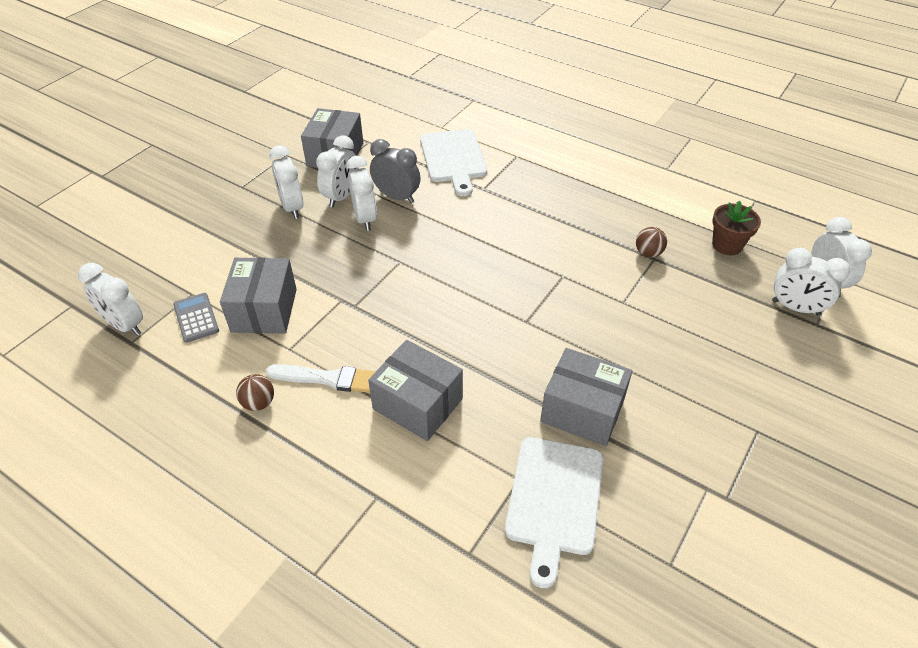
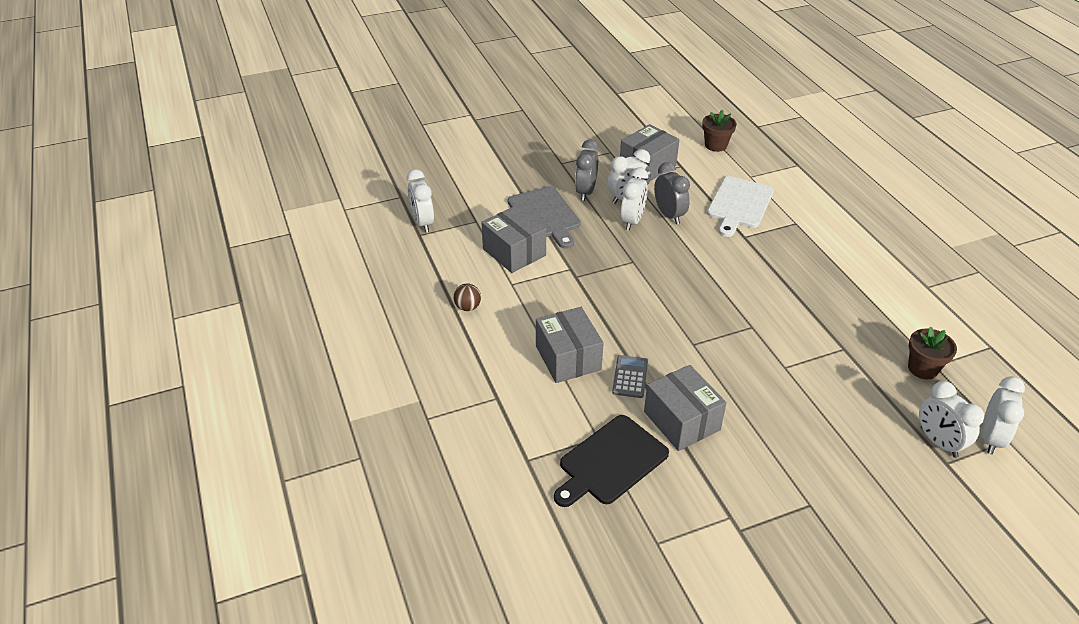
camera: 35 degrees right, 5 degrees down
grey calculator [173,293,219,343] -> grey calculator moved to [612,355,648,398]
grey box [220,258,297,333] -> grey box turned 75 degrees counterclockwise [481,205,546,273]
white brush [266,364,376,393] -> none
white clock [269,145,304,219] -> grey clock [575,140,599,201]
white cutting board [505,437,603,588] -> black cutting board [554,415,669,507]
brown ball [636,227,667,257] -> none
none -> grey cutting board [508,186,581,249]
none -> brown flower pot [702,109,737,152]

